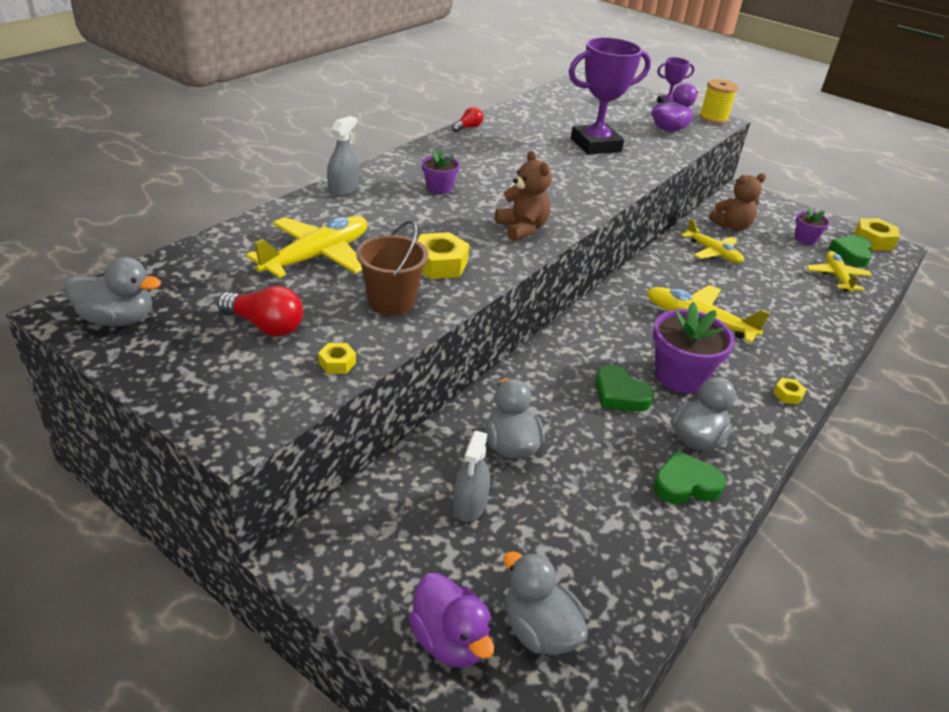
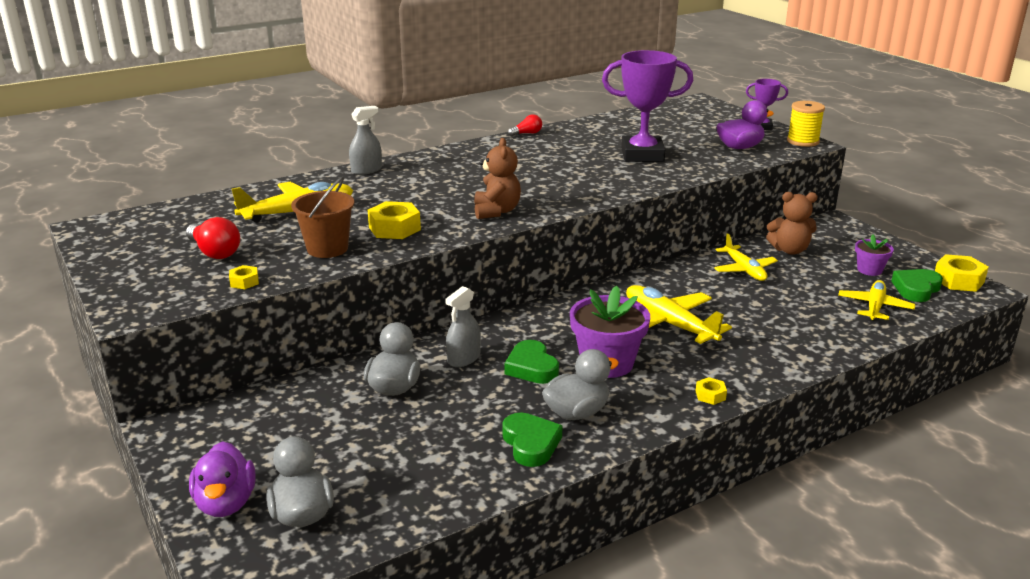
camera: 25 degrees right, 10 degrees down
grey duck [65,257,161,326] -> none
purple flower pot [422,150,460,194] -> none
grey spray bottle [453,431,490,522] -> grey spray bottle moved to [445,286,481,367]
green heart [653,450,726,504] -> green heart turned 60 degrees clockwise [502,413,563,467]

